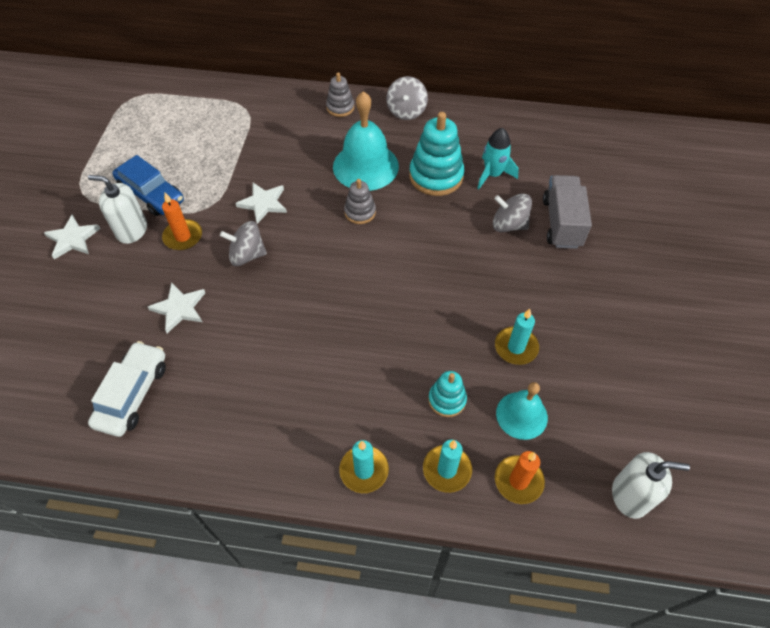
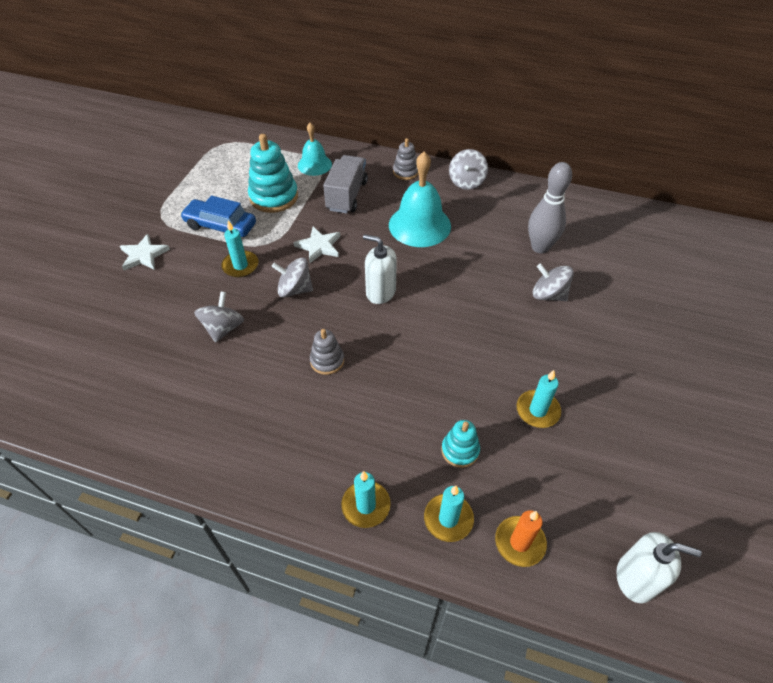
camera: 10 degrees right, 5 degrees down
white soap dispenser [88,175,147,244] -> white soap dispenser moved to [363,234,397,304]
white car [88,341,166,437] -> none
blue car [112,155,184,216] -> blue car turned 150 degrees clockwise [180,195,256,237]
white star [148,283,205,333] -> grey spinning top [194,291,244,343]
orange candle [162,193,202,250] -> turquoise candle [222,220,259,277]
grey stacking toy [344,179,376,224] -> grey stacking toy moved to [310,329,344,375]
turquoise stacking toy [409,112,464,196] -> turquoise stacking toy moved to [248,134,298,213]
turquoise rocket [477,128,519,189] -> grey bowling pin [528,162,572,253]
turquoise bell [496,382,548,440] -> turquoise bell moved to [298,123,332,176]
grey truck [543,175,592,249] -> grey truck moved to [323,155,368,213]

